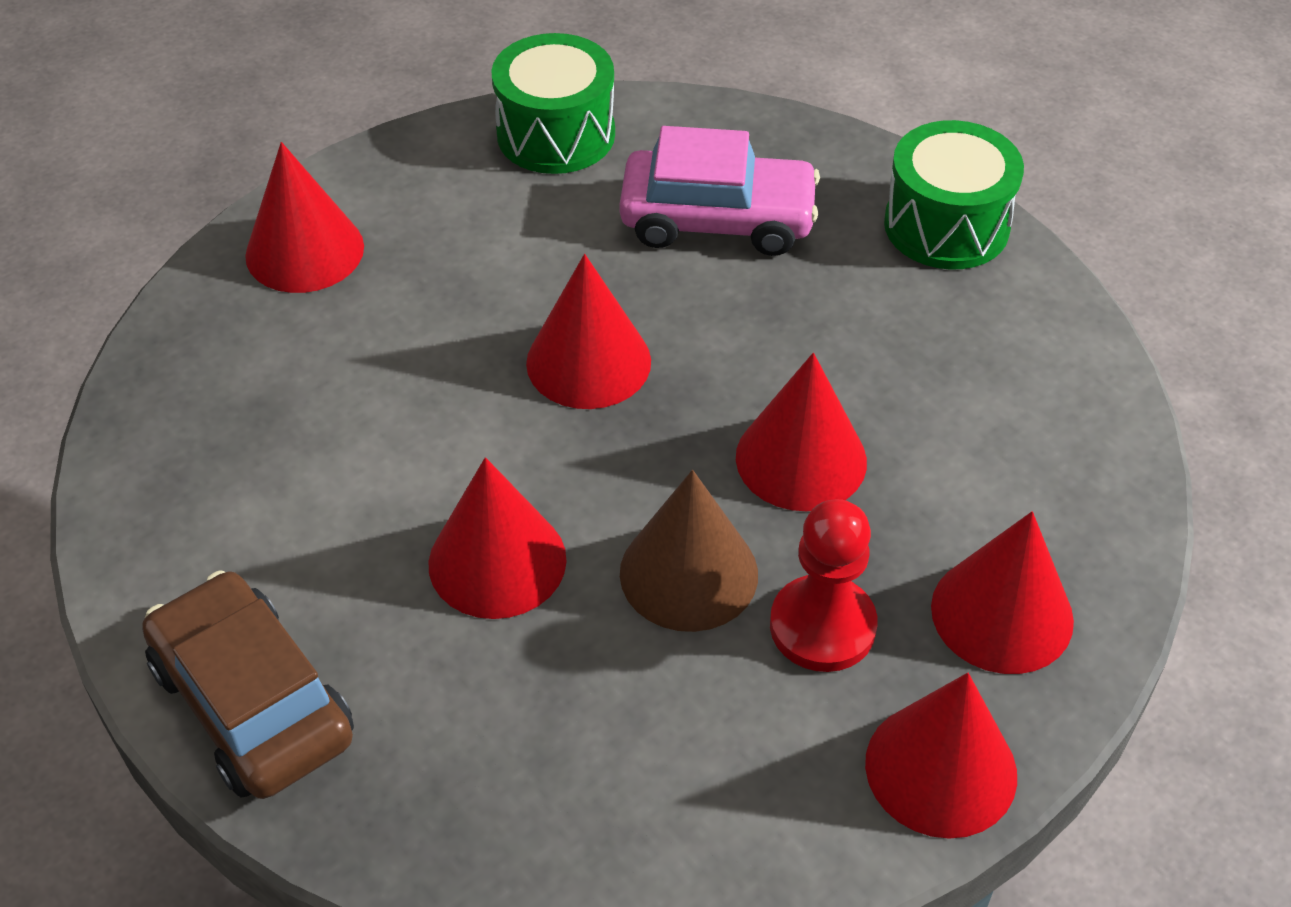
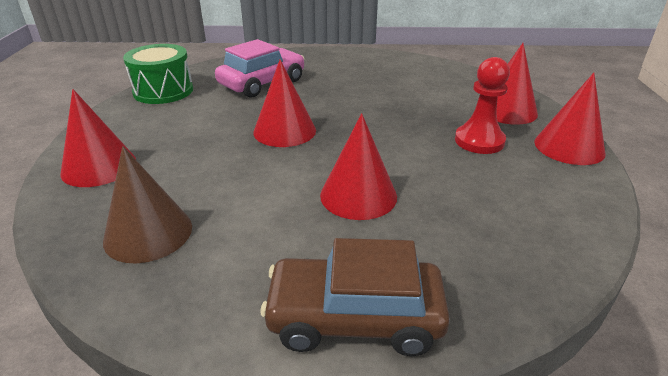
camera: 50 degrees left, 15 degrees down
brown cone [620,470,758,632] -> brown cone moved to [103,146,192,264]
red cone [736,353,867,511] -> none
green drum [884,120,1024,270] -> none

